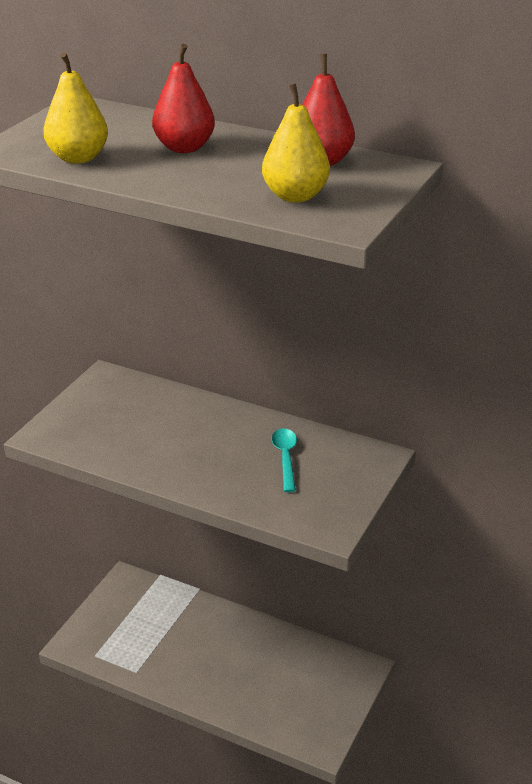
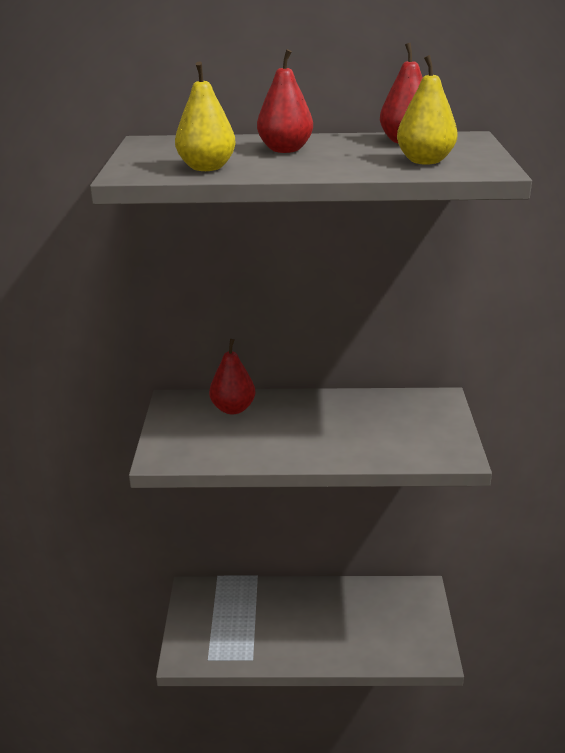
camera: 25 degrees left, 5 degrees down
turquoise spoon [272,428,297,492] -> none
none -> red pear [209,339,255,414]

